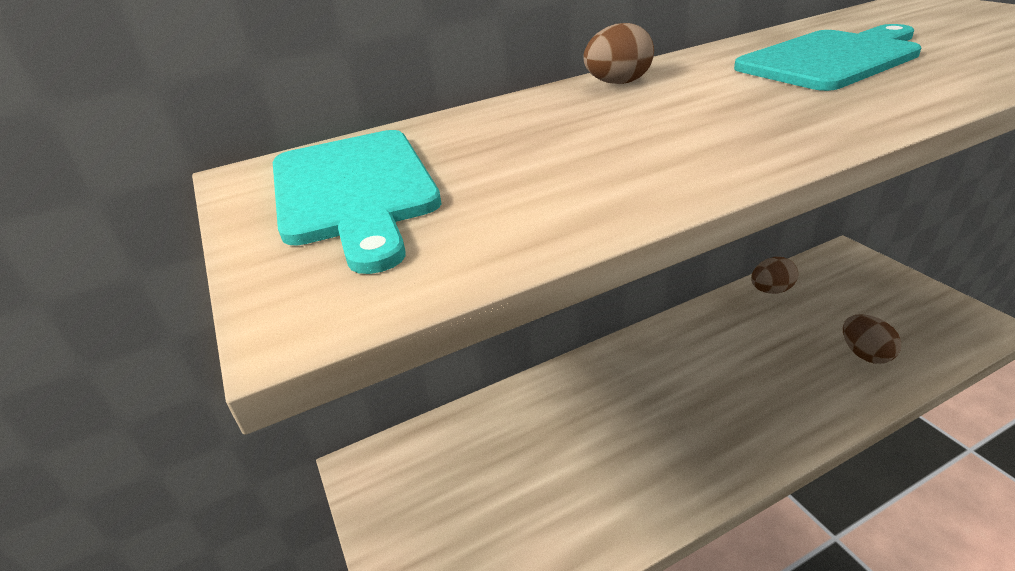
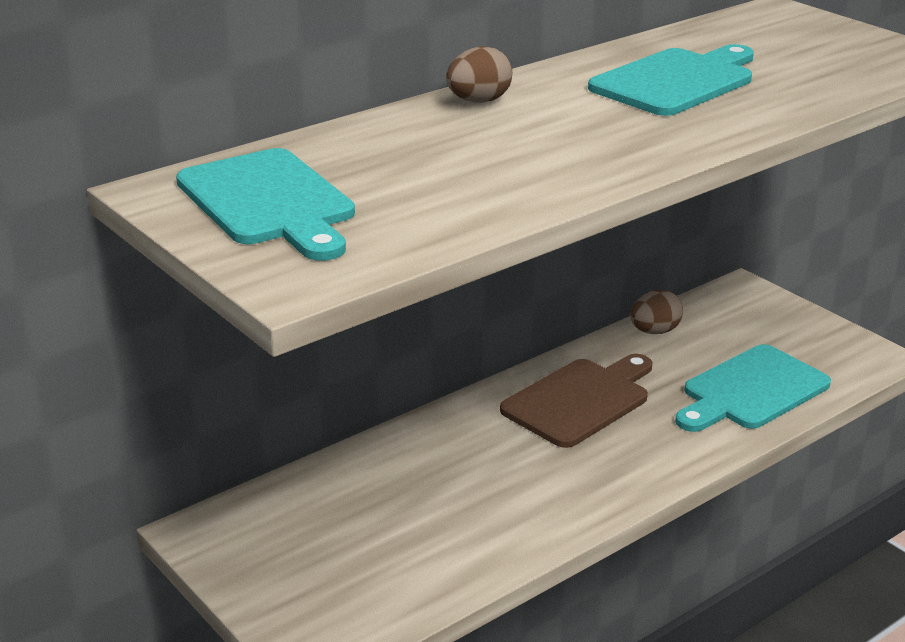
camera: 15 degrees left, 5 degrees down
brown egg [843,314,901,364] -> turquoise cutting board [675,344,831,432]
none -> brown cutting board [500,354,653,448]

